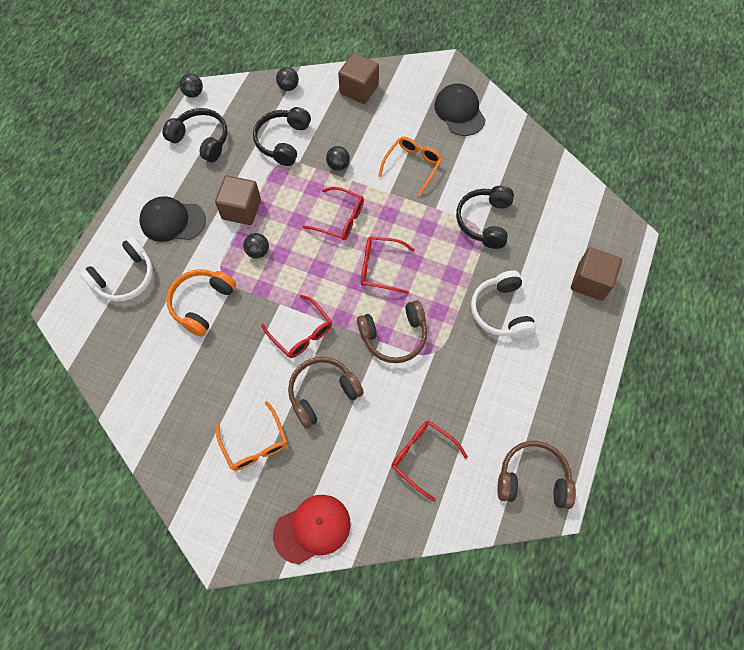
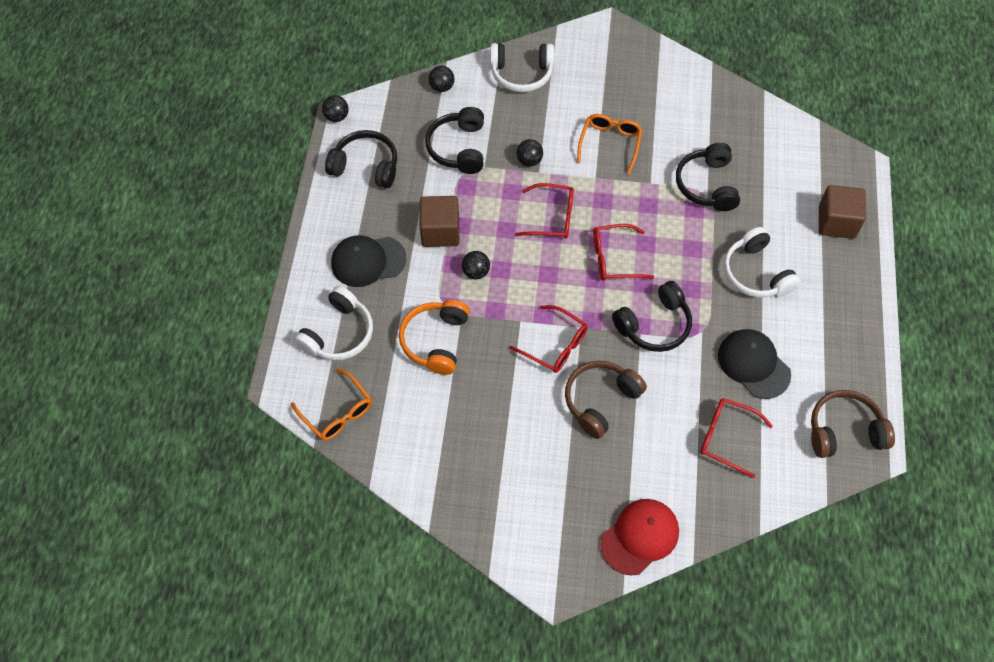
camera: 15 degrees left, 5 degrees down
orange glasses [216,401,287,471] -> orange glasses moved to [291,368,372,441]
brown cube [338,53,379,104] -> white headphones [490,43,554,92]
brown headphones [357,300,427,363] -> black headphones [612,281,692,352]
black cap [434,83,486,136] -> black cap moved to [718,329,791,399]

